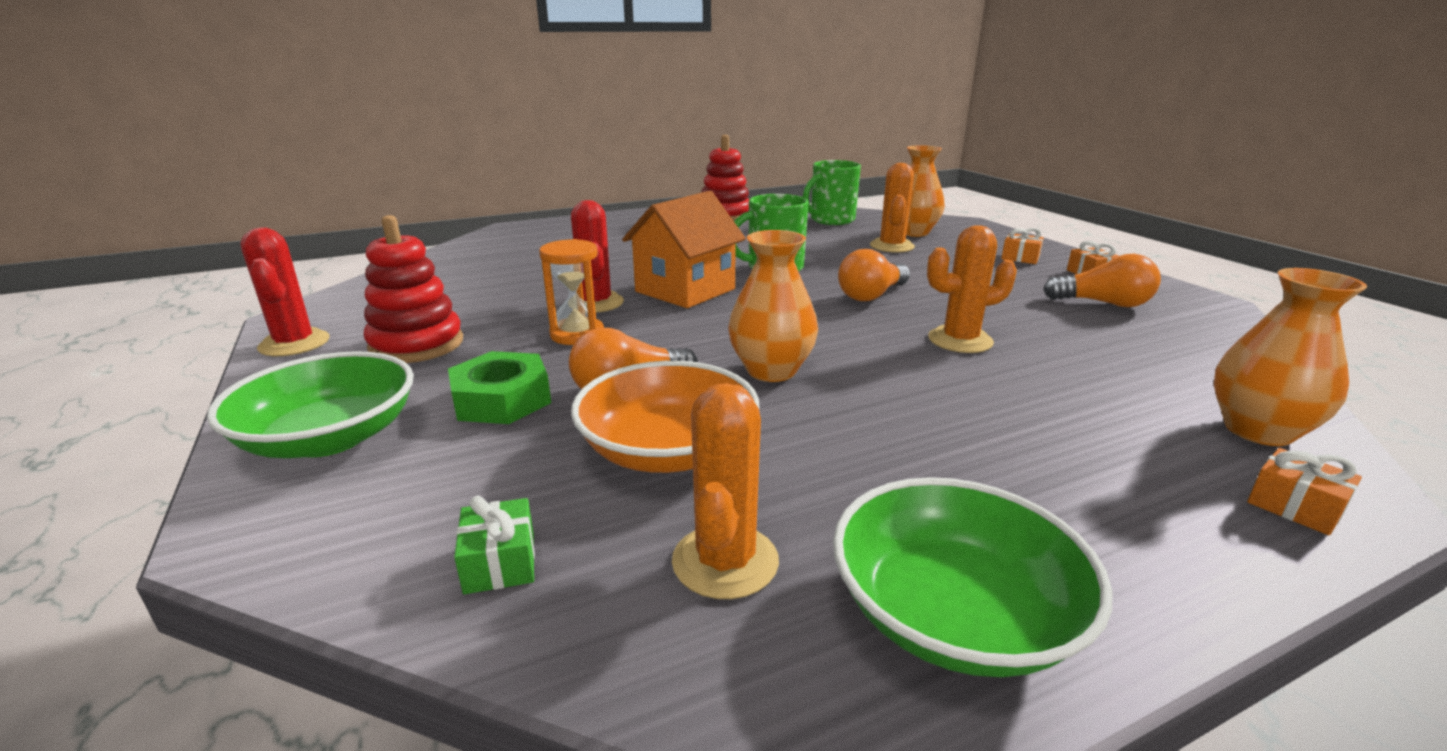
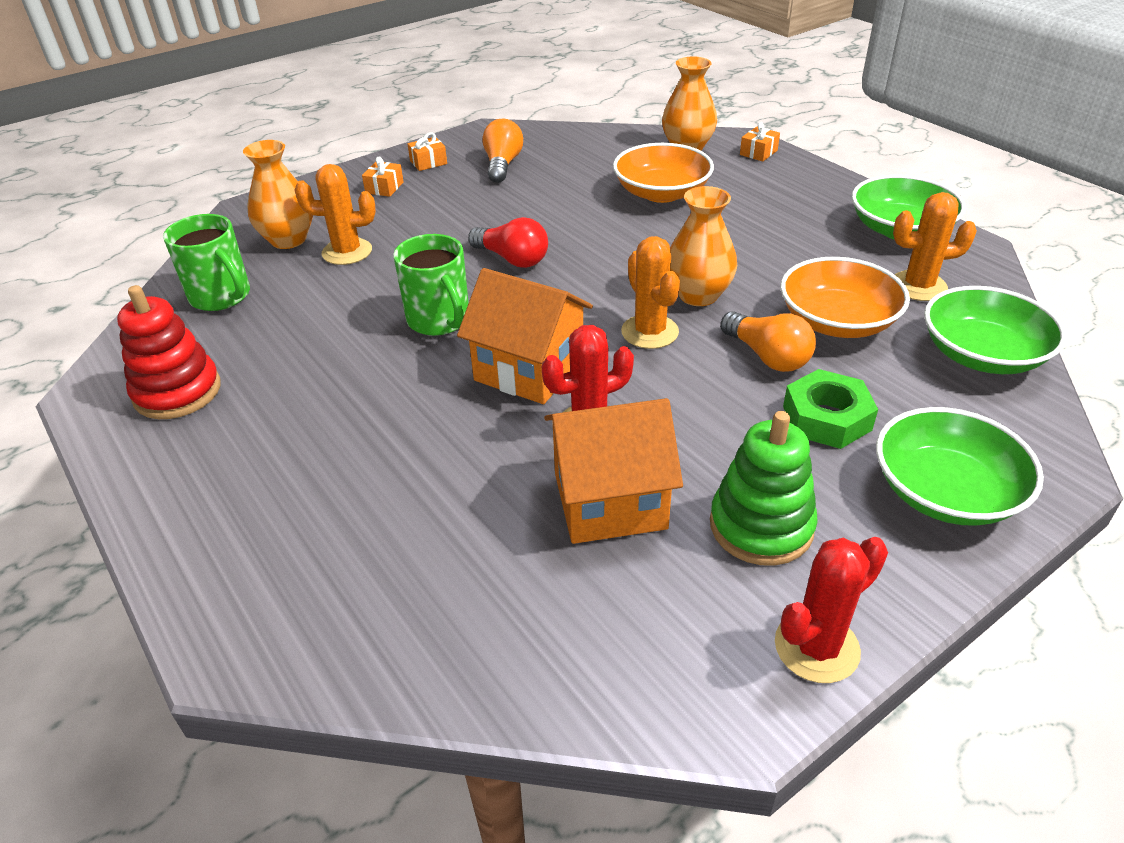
camera: 100 degrees left, 15 degrees up
red stacking toy [364,215,463,363] -> green stacking toy [710,411,818,566]
green gift [454,495,535,594] -> green bowl [924,286,1066,374]
orange hourglass [539,239,604,345] -> none
orange light bulb [838,249,910,301] -> red light bulb [468,217,548,268]
orange cactus [927,225,1017,353] -> orange cactus moved to [621,236,680,349]
none -> orange house [544,398,683,544]
none -> orange bowl [613,143,714,203]

